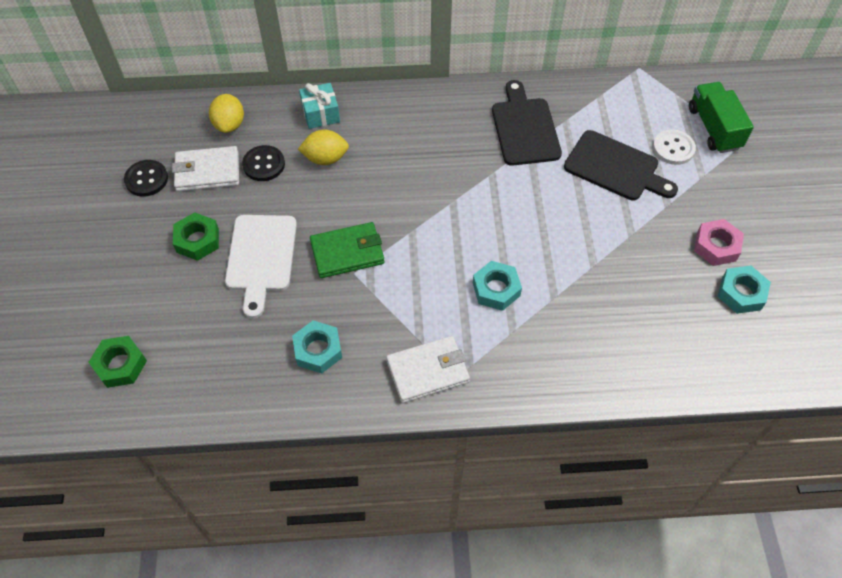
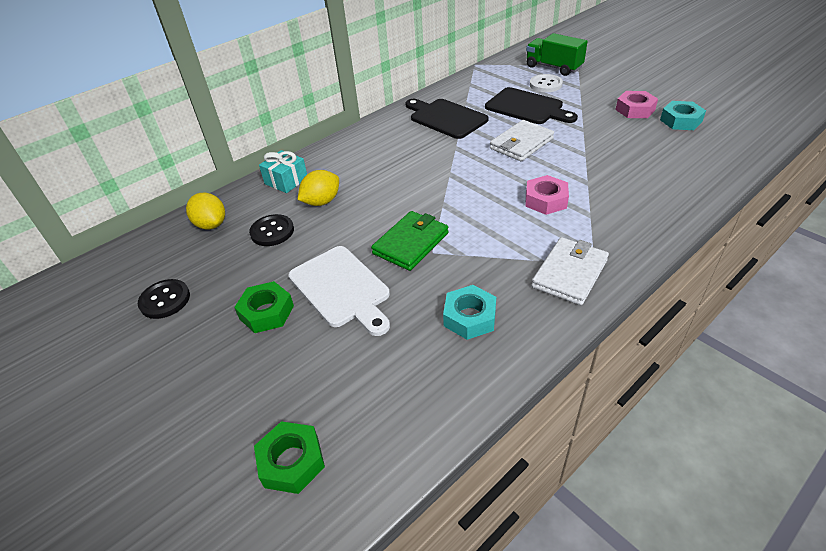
camera: 35 degrees left, 15 degrees down
white wallet [172,146,239,191] -> white wallet moved to [490,120,554,161]
turquoise nut [473,261,522,311] -> pink nut [525,175,569,215]
black cutting board [564,130,678,200] -> black cutting board turned 45 degrees clockwise [485,87,578,124]

